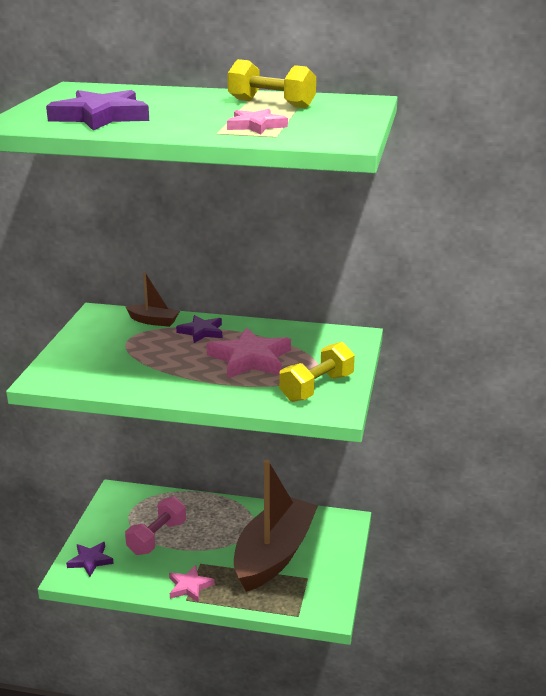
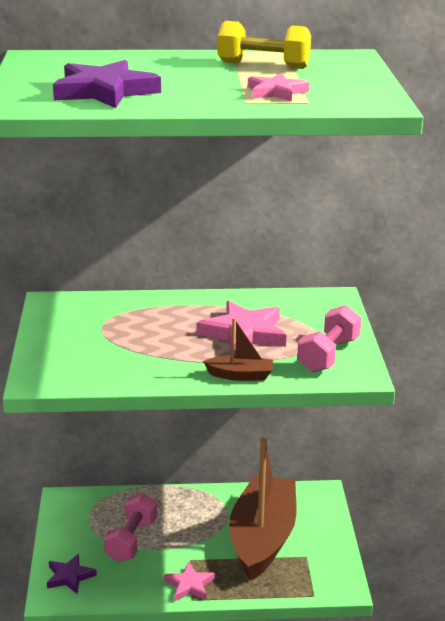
camera: 15 degrees left, 0 degrees up
brown boat [125,271,180,327] -> brown boat moved to [203,318,273,381]
purple star [176,315,222,343] -> none
yellow dumbbell [279,342,355,402] -> pink dumbbell [297,305,361,372]

